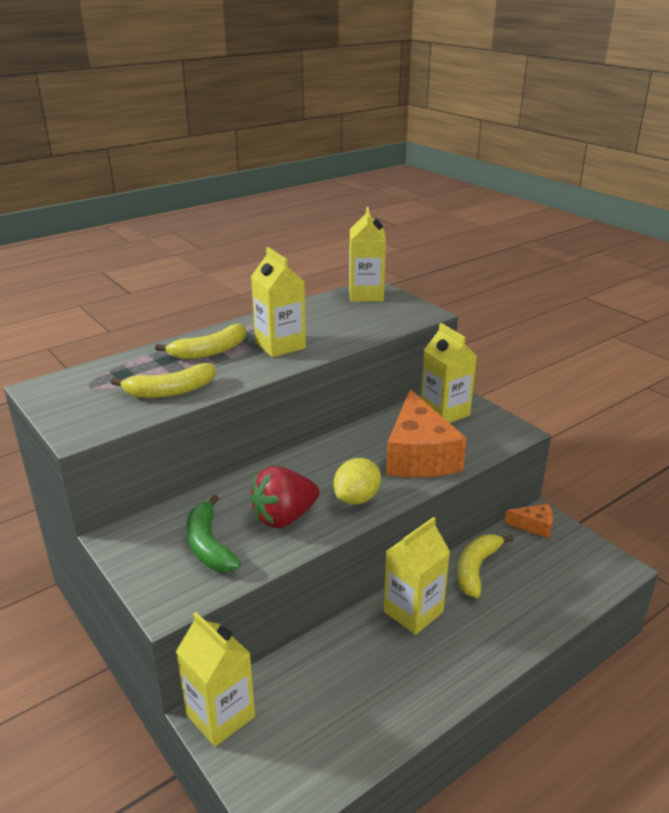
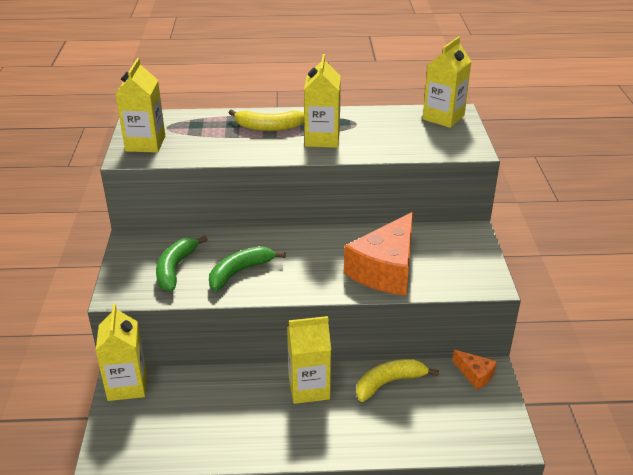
camera: 35 degrees right, 5 degrees up
yellow banana [111,363,215,398] -> none
red strawberry [250,466,319,528] -> green banana [209,246,285,291]
yellow lemon [333,458,381,505] -> none
yellow carton [421,323,477,423] -> yellow carton moved to [116,58,165,153]

